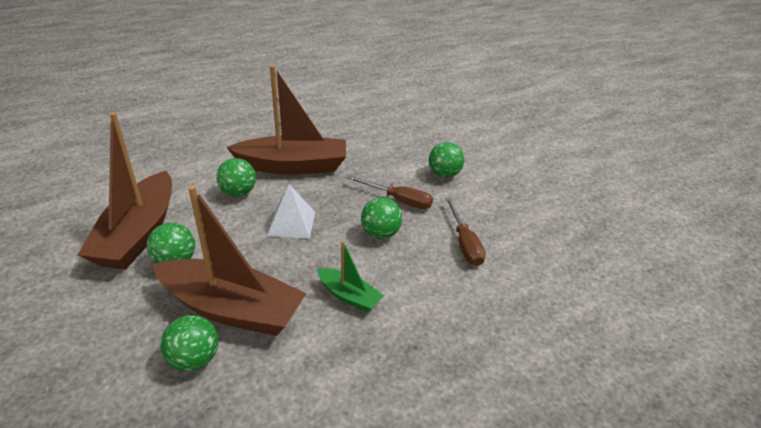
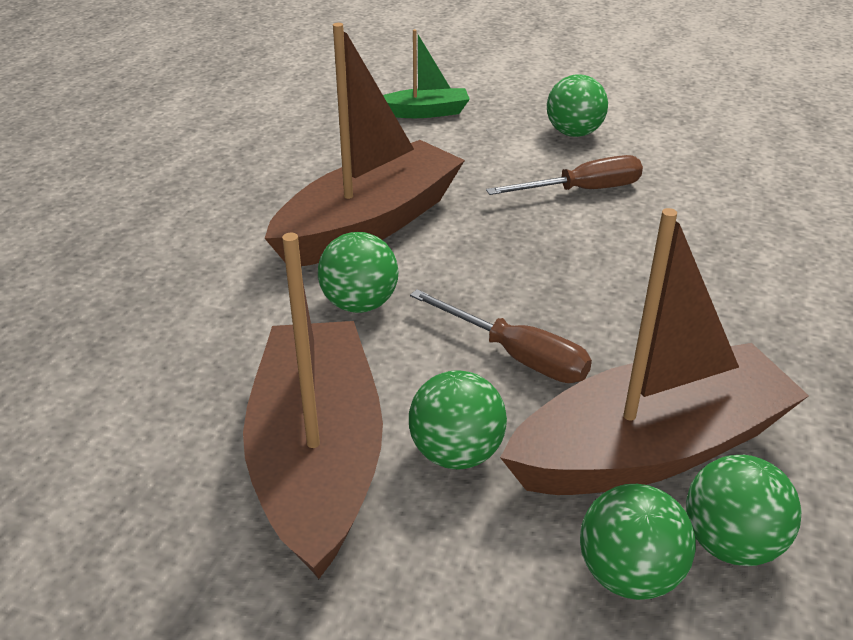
camera: 40 degrees left, 0 degrees up
brown boat [78,112,172,269] -> brown boat turned 150 degrees counterclockwise [243,233,383,579]
white pyramid [267,184,315,239] -> none
green boat [317,241,384,312] -> green boat moved to [383,29,470,118]
green ball [361,197,402,239] -> green ball moved to [580,484,696,600]
brown screwdriver [445,197,486,266] -> brown screwdriver moved to [410,289,592,383]

